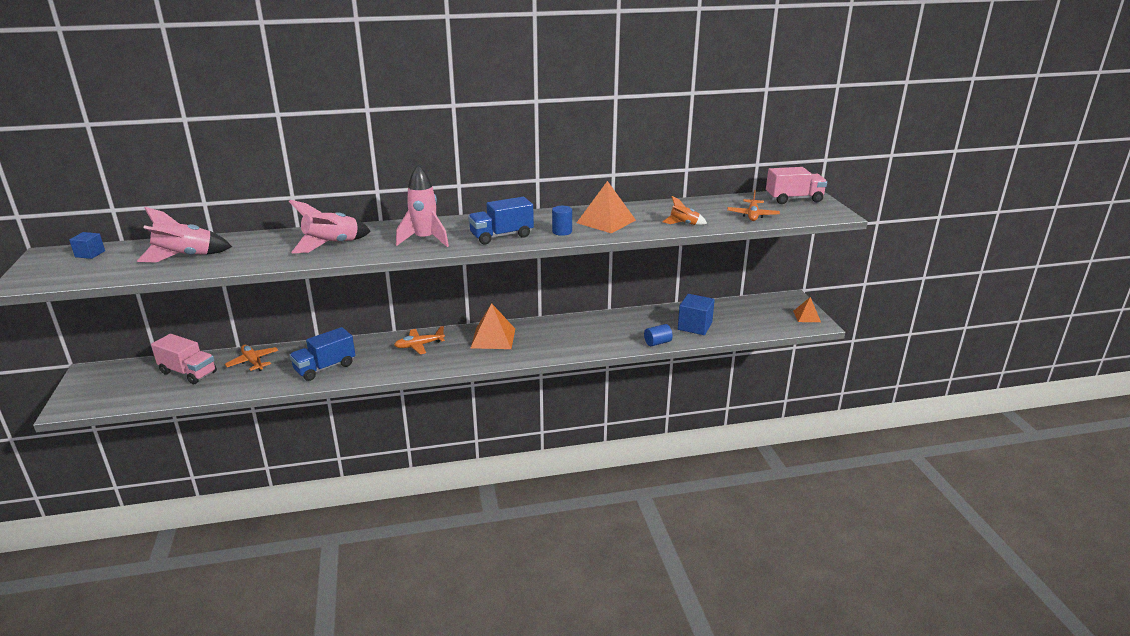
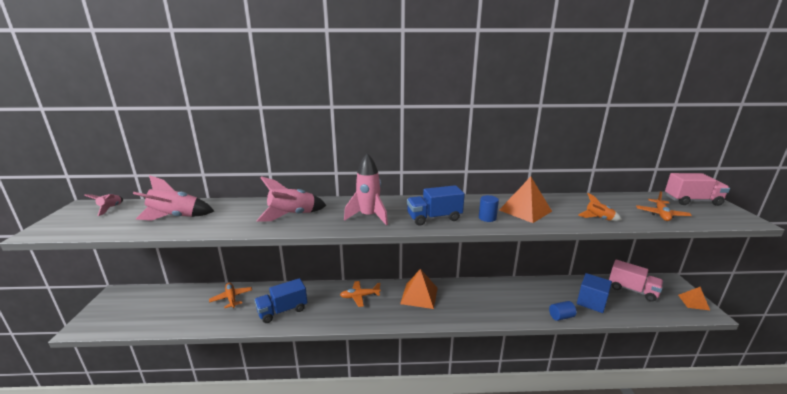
camera: 10 degrees right, 5 degrees down
blue cube [69,232,105,259] -> pink rocket [84,194,123,216]
pink truck [151,334,217,384] -> pink truck moved to [609,260,664,302]

